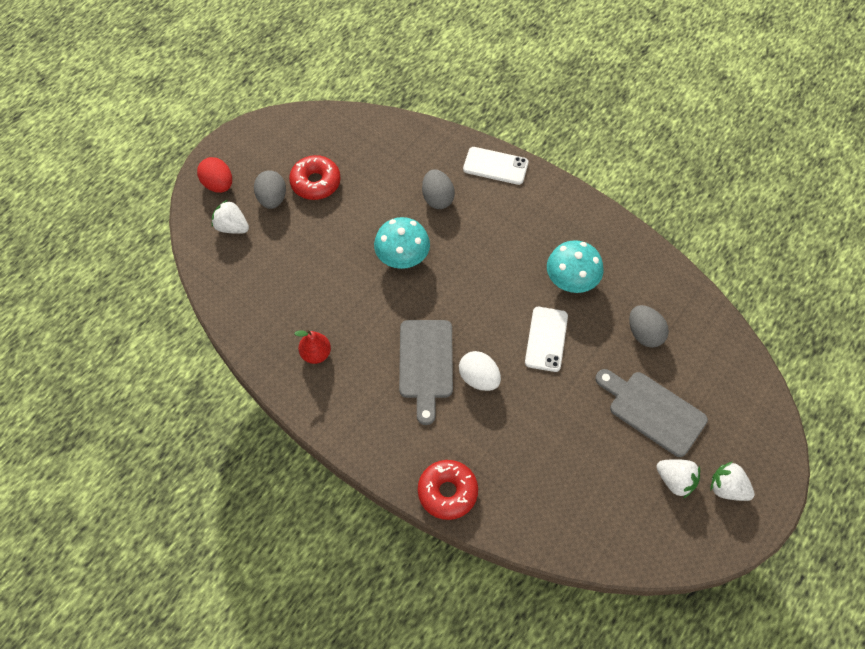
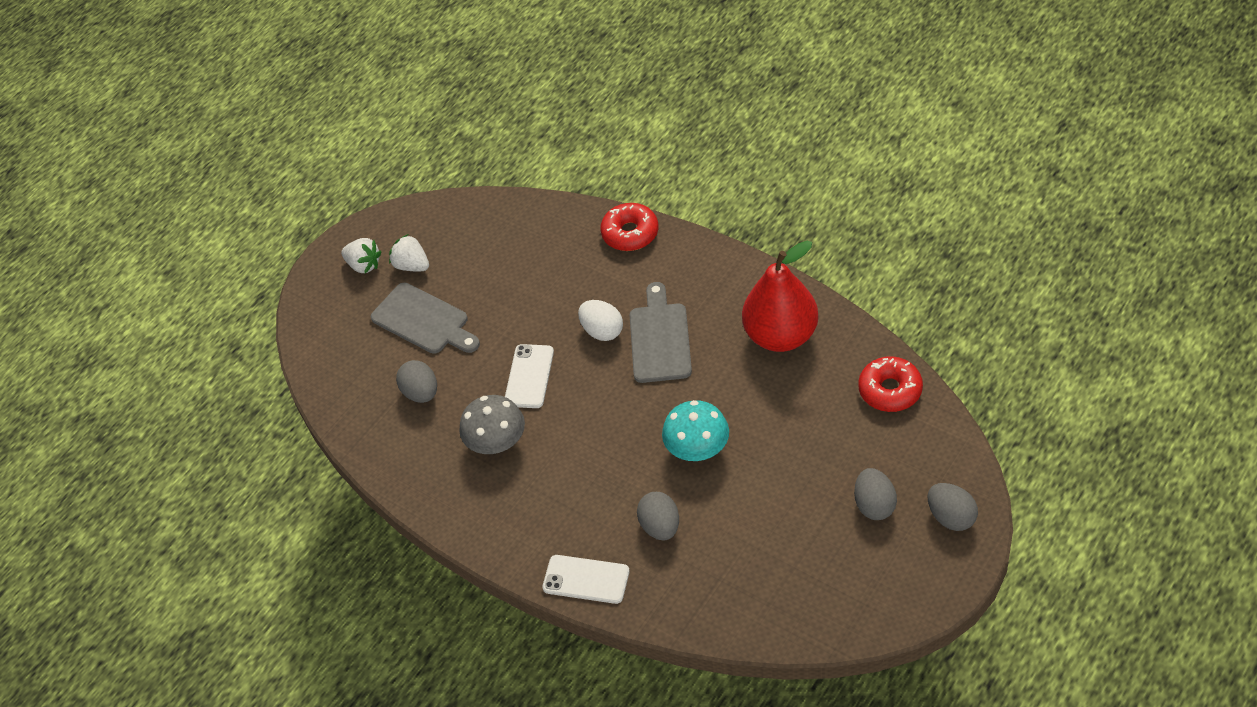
camera: 175 degrees left, 10 degrees down
red egg [197,157,232,193] -> grey egg [927,483,978,531]
white strawberry [212,200,249,234] -> none
red donut [289,155,341,200] -> red donut moved to [858,356,923,412]
red pear [294,330,331,364] -> red pear [742,241,818,352], size x2.15
turquoise mushroom [547,240,604,293] -> grey mushroom [459,395,525,454]

